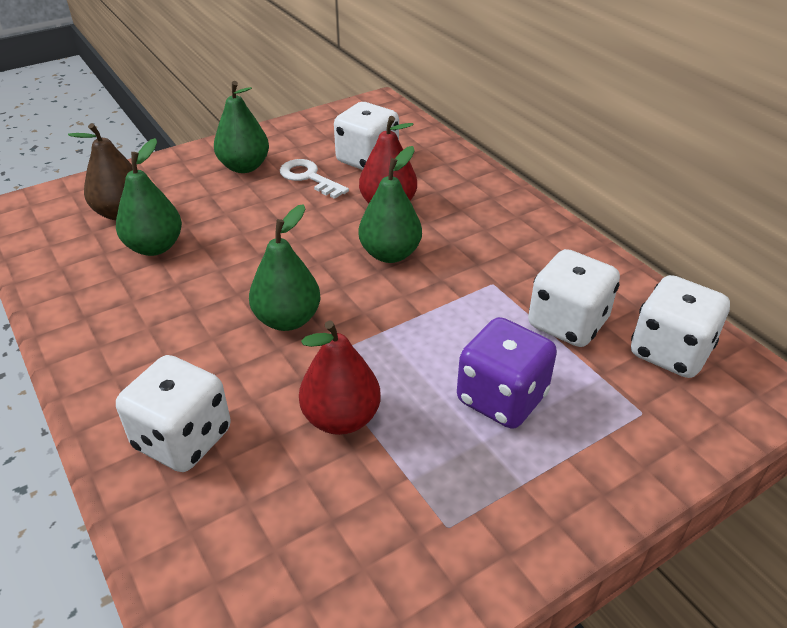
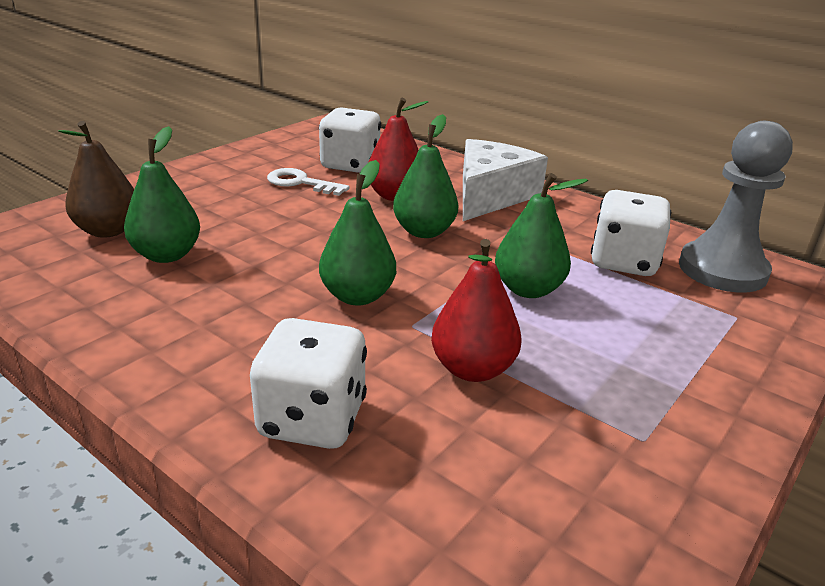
camera: 20 degrees left, 10 degrees down
green pear [214,81,269,173] -> green pear moved to [495,173,588,298]
purple dice [457,317,557,429] -> none
white dice [631,275,730,378] -> grey pawn [679,121,793,292]
none -> white cheese [463,139,548,221]

